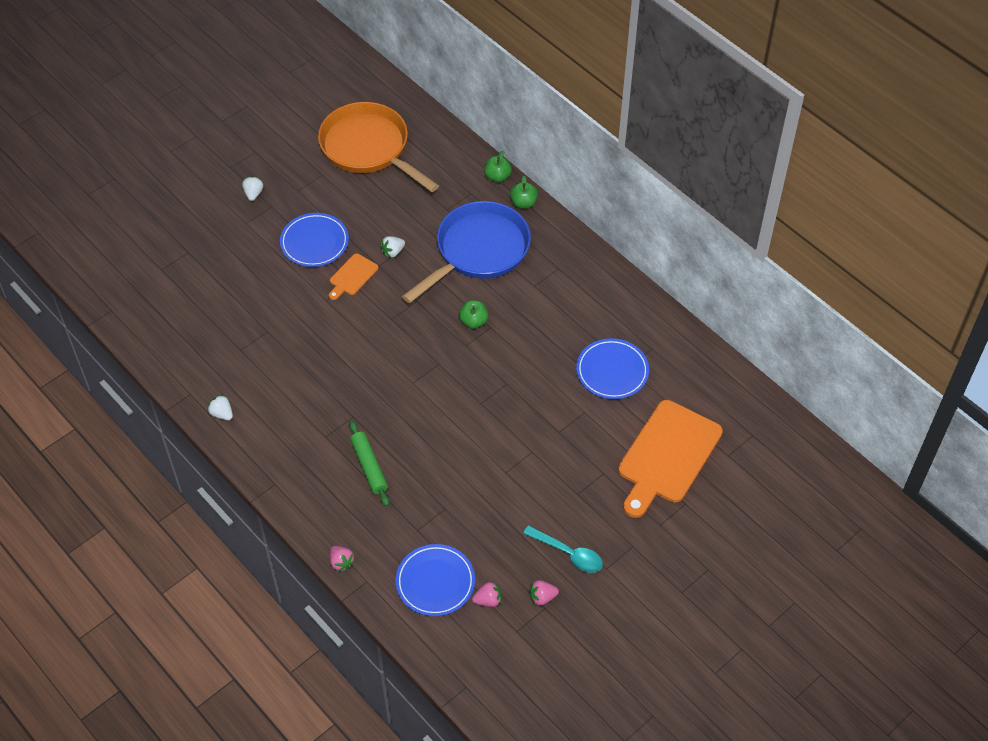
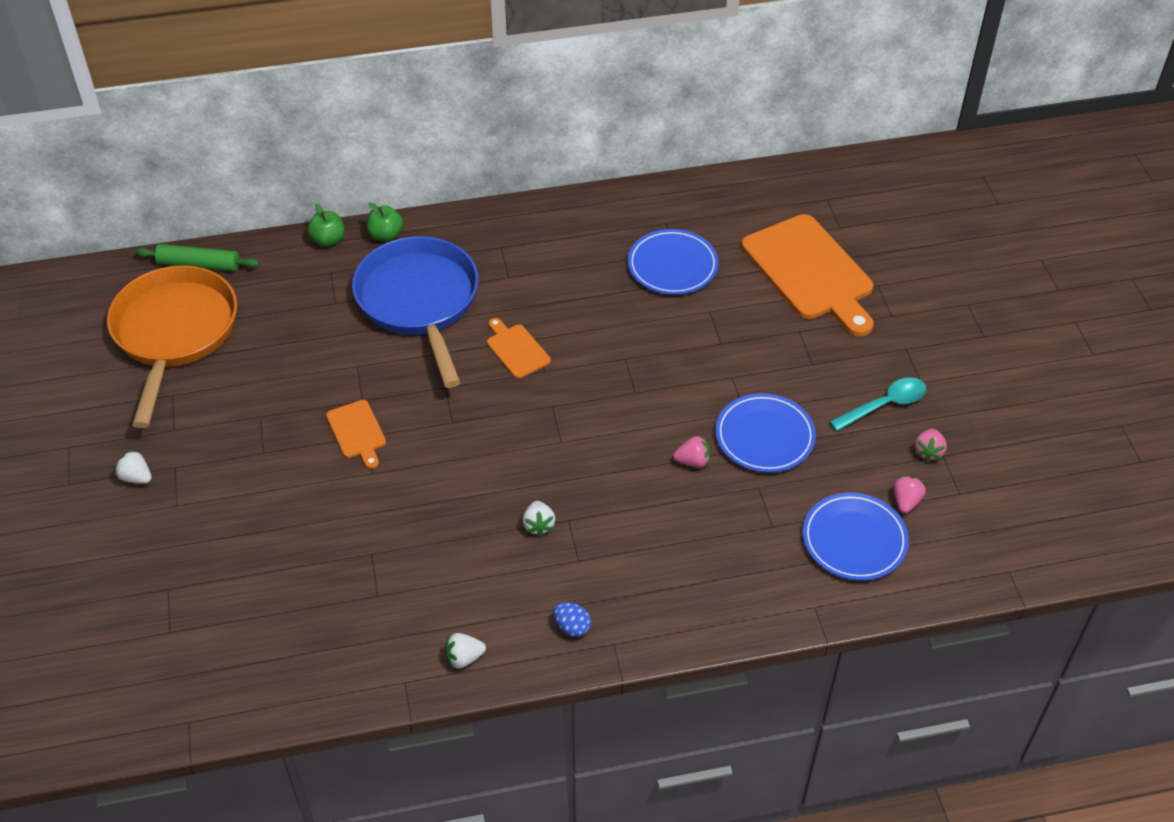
camera: 60 degrees left, 5 degrees down
blue plate [280,213,349,267] -> blue plate moved to [716,393,816,473]
orange pan [318,102,439,192] -> orange pan turned 105 degrees clockwise [107,265,237,428]
pink strawberry [330,546,355,572] -> pink strawberry moved to [673,435,710,468]
green rolling pin [349,420,389,506] -> green rolling pin moved to [135,244,259,271]
white strawberry [380,236,405,258] -> white strawberry moved to [522,501,555,537]
green apple [459,300,488,329] -> orange cutting board [487,318,551,379]
none -> blue egg [553,602,591,637]

